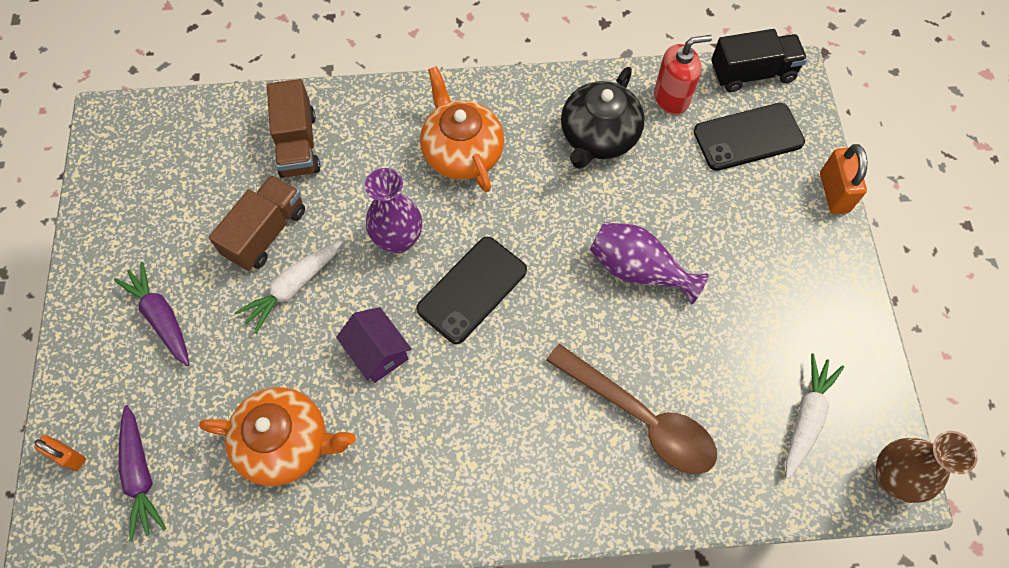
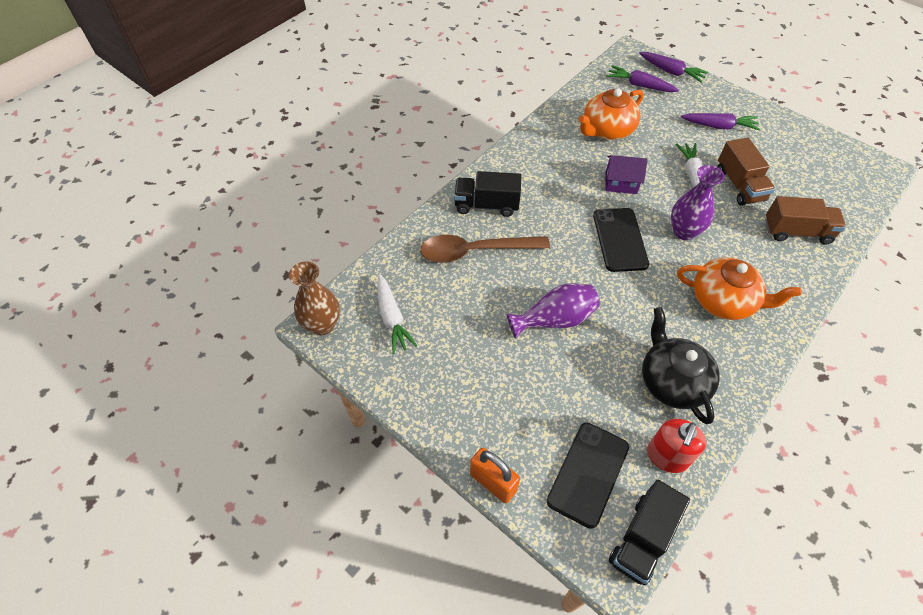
camera: 135 degrees right, 10 degrees down
orange padlock [34,435,86,471] -> purple carrot [639,52,709,83]
brown truck [267,79,320,178] -> brown truck turned 150 degrees clockwise [765,196,846,245]
none -> black truck [454,171,521,217]

